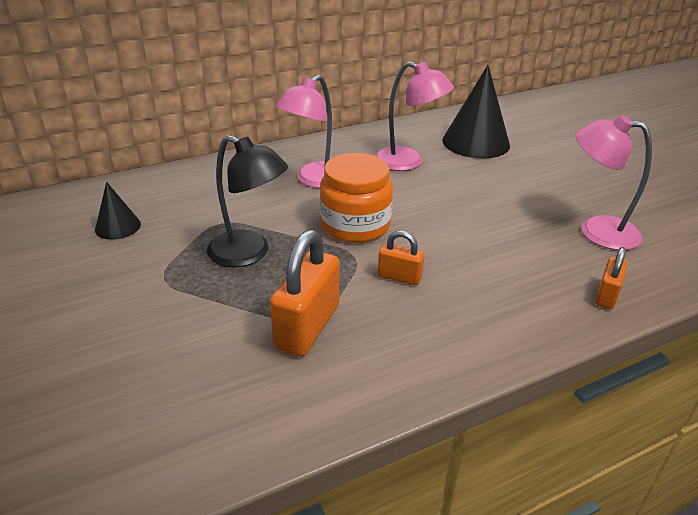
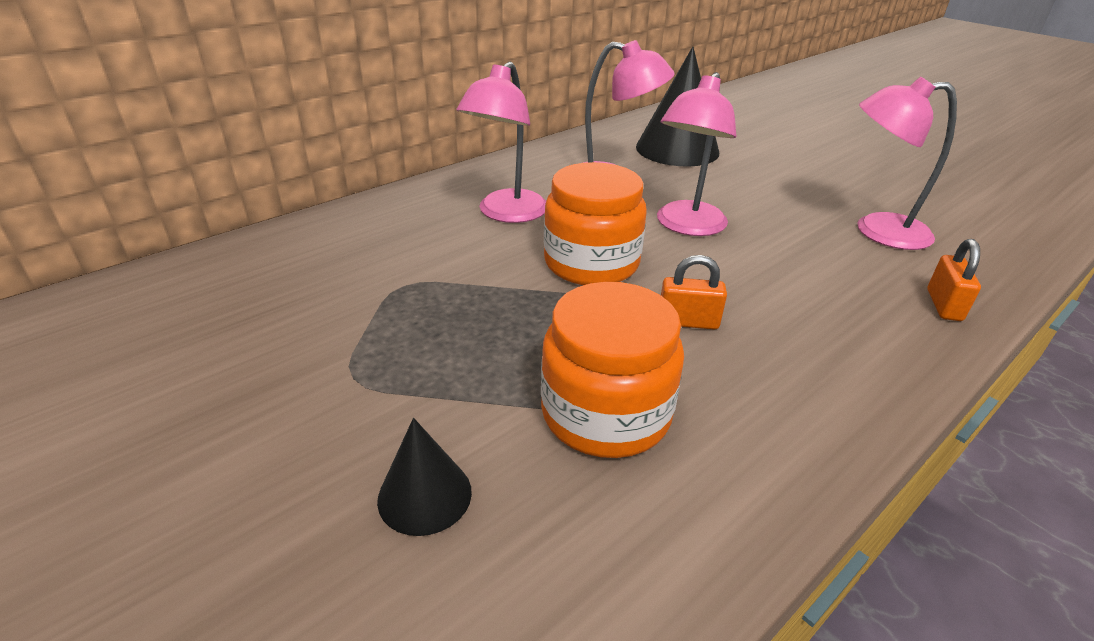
camera: 15 degrees left, 0 degrees up
black cone [95,182,141,240] -> black cone moved to [377,418,472,536]
black lamp [207,135,288,267] -> none
orange padlock [270,230,339,357] -> orange jar [541,282,684,458]
none -> pink lamp [657,72,736,236]

